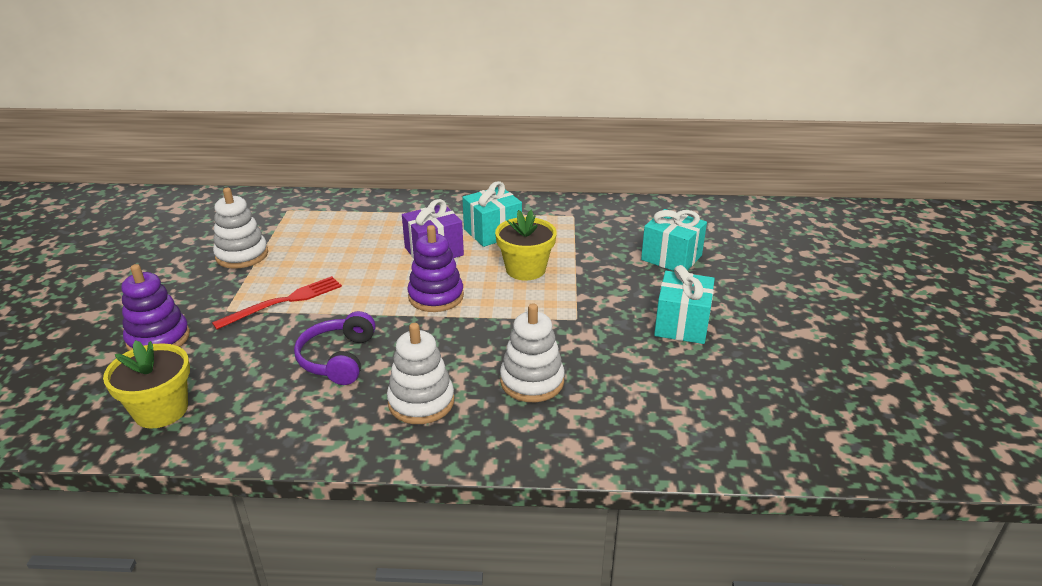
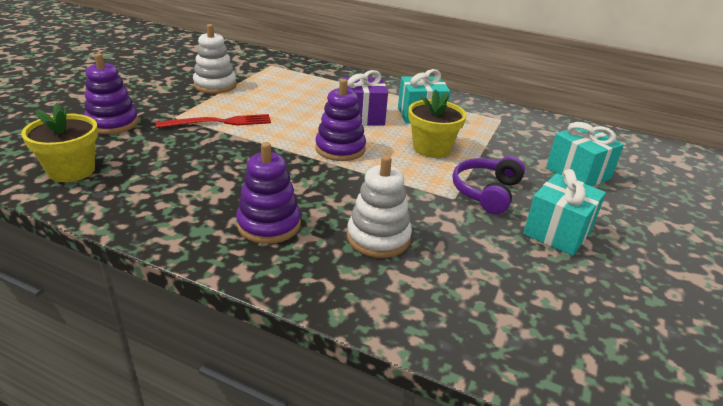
camera: 20 degrees right, 0 degrees up
purple headphones [294,311,376,385] -> purple headphones moved to [452,156,525,214]
white stacking toy [387,323,454,424] -> purple stacking toy [236,142,301,244]

